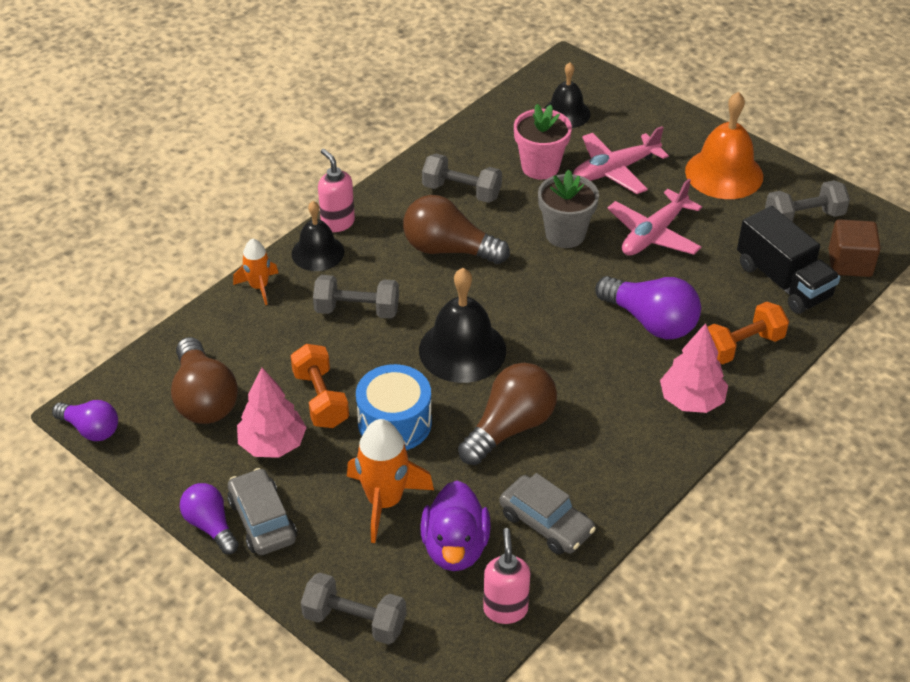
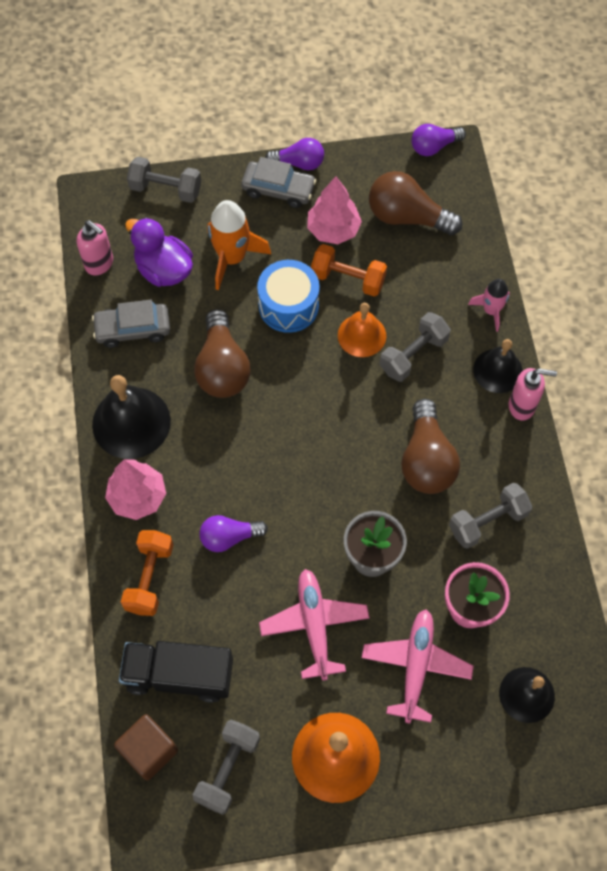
camera: 130 degrees right, 20 degrees up
orange rocket [233,238,278,305] -> pink rocket [468,279,510,332]
grey dumbbell [301,573,406,645] -> grey dumbbell turned 45 degrees clockwise [127,157,201,203]
brown light bulb [403,195,510,264] -> brown light bulb turned 120 degrees clockwise [401,399,460,494]
black bell [419,268,506,383] -> black bell moved to [92,375,171,459]
purple light bulb [595,276,701,339] -> purple light bulb [199,515,268,552], size x0.62
none -> orange bell [338,303,386,357]

